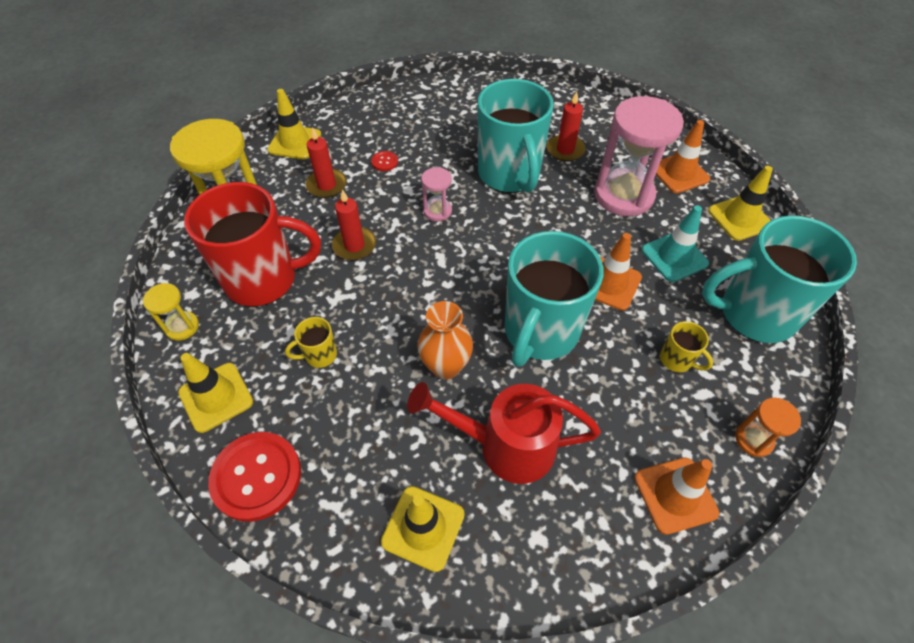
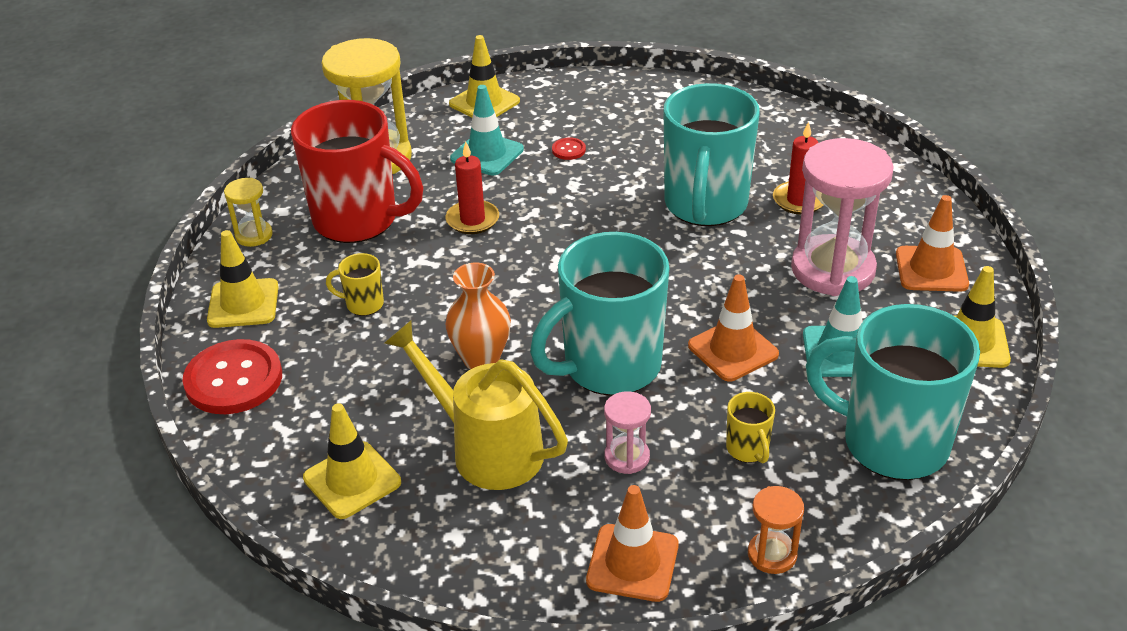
camera: 30 degrees right, 15 degrees down
red candle [306,127,347,198] -> turquoise traffic cone [450,85,524,175]
red watering can [407,382,601,484] -> yellow watering can [384,321,568,490]
pink hourglass [421,167,452,221] -> pink hourglass moved to [604,391,651,474]

